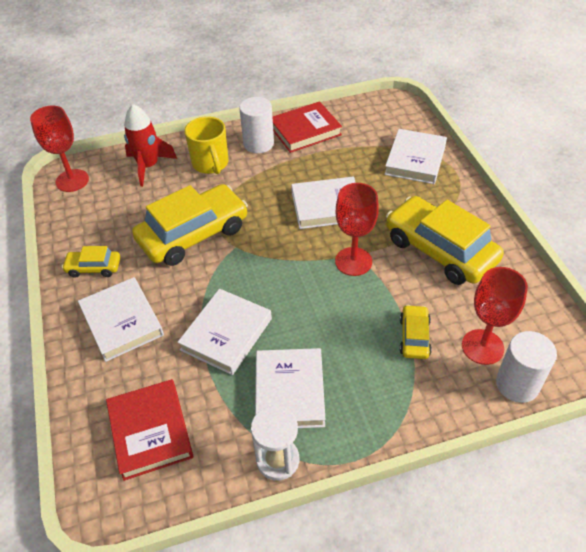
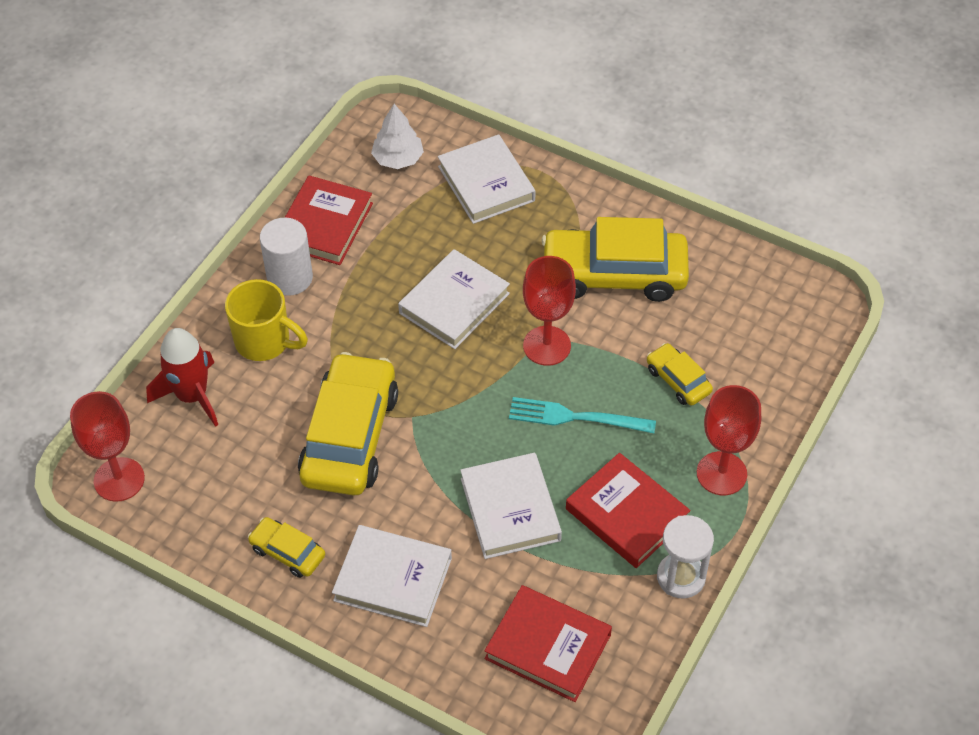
camera: 45 degrees left, 5 degrees up
yellow car [62,246,120,278] -> yellow car turned 75 degrees clockwise [248,517,325,578]
white book [255,348,326,428] -> red book [566,453,691,568]
red goblet [462,267,528,365] -> red goblet moved to [697,385,761,495]
white cylinder [496,331,557,403] -> none
none -> white tree [371,104,424,169]
none -> turquoise fork [509,397,656,434]

